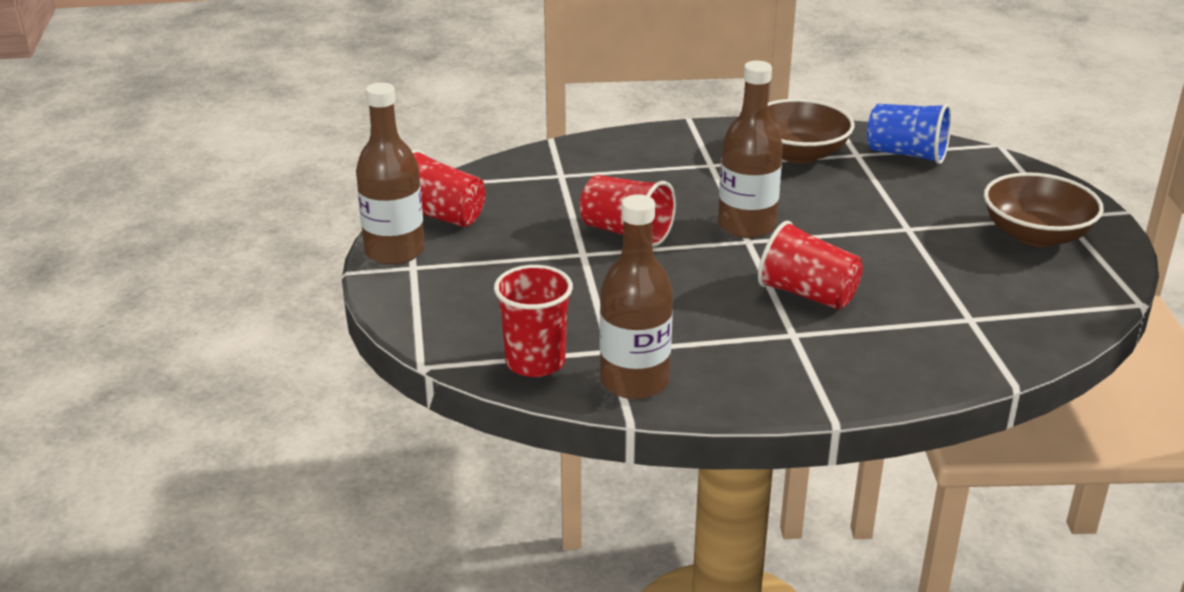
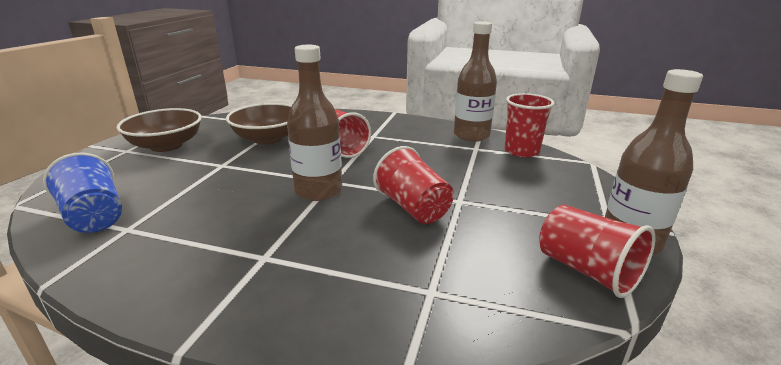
camera: 155 degrees left, 5 degrees down
brown bowl [768,99,854,164] -> brown bowl moved to [226,103,292,145]

